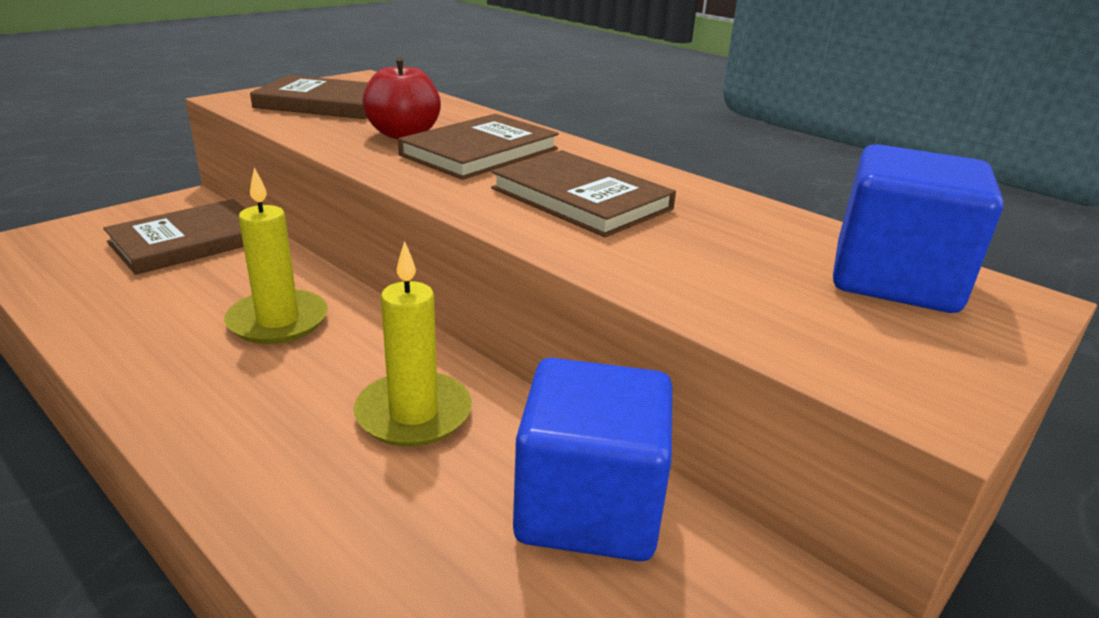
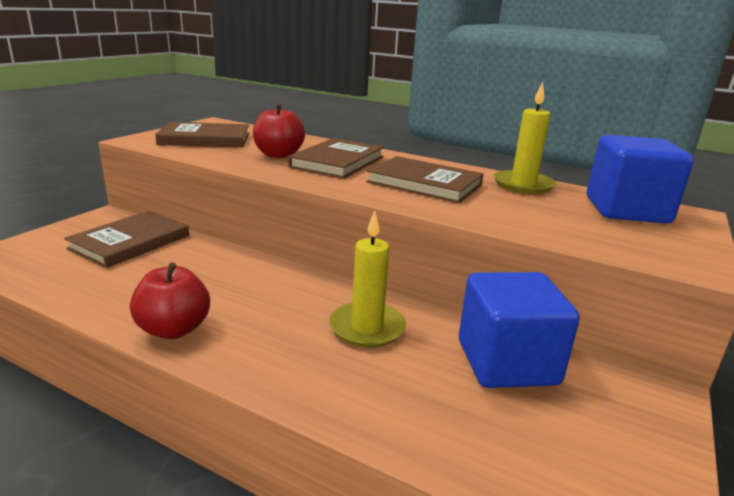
camera: 15 degrees left, 5 degrees down
yellow candle [224,168,328,344] -> yellow candle moved to [493,82,556,194]
none -> red apple [130,262,210,339]

